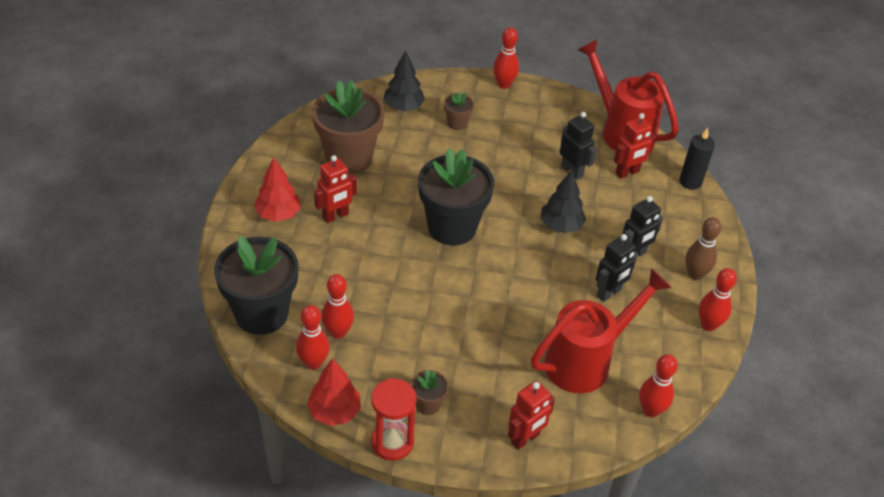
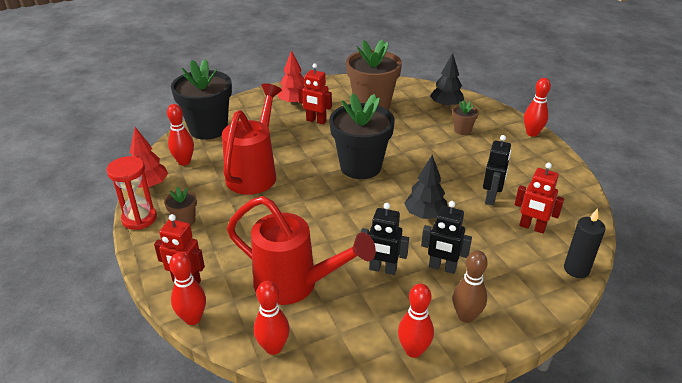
camera: 60 degrees right, 10 degrees down
red bowling pin [321,274,354,339] -> red bowling pin moved to [169,253,206,325]
red watering can [578,39,679,151] -> red watering can moved to [222,83,282,195]

